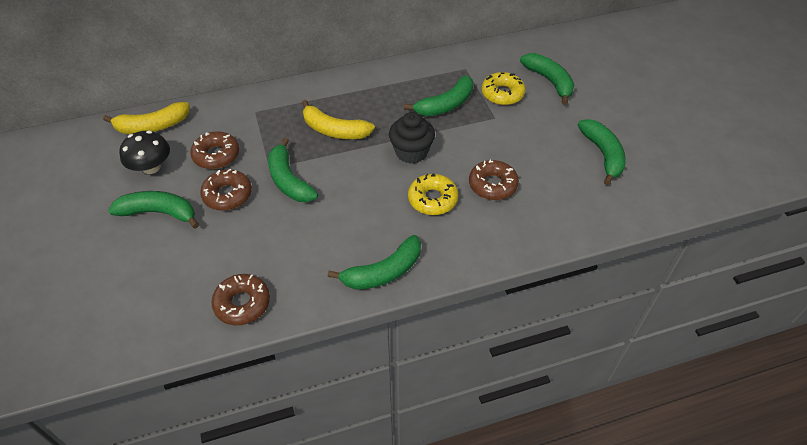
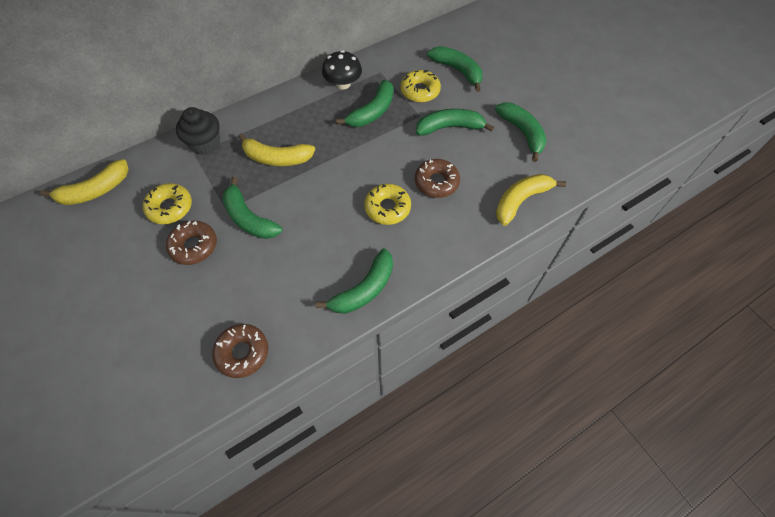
camera: 15 degrees left, 10 degrees up
green banana [108,191,199,229] -> green banana moved to [416,109,494,135]
black mushroom [119,131,170,174] -> black mushroom moved to [322,50,362,90]
brown donut [190,131,239,169] -> yellow donut [143,183,192,224]
black cupcake [389,112,435,164] -> black cupcake moved to [176,107,220,155]
none -> yellow banana [496,174,566,226]

